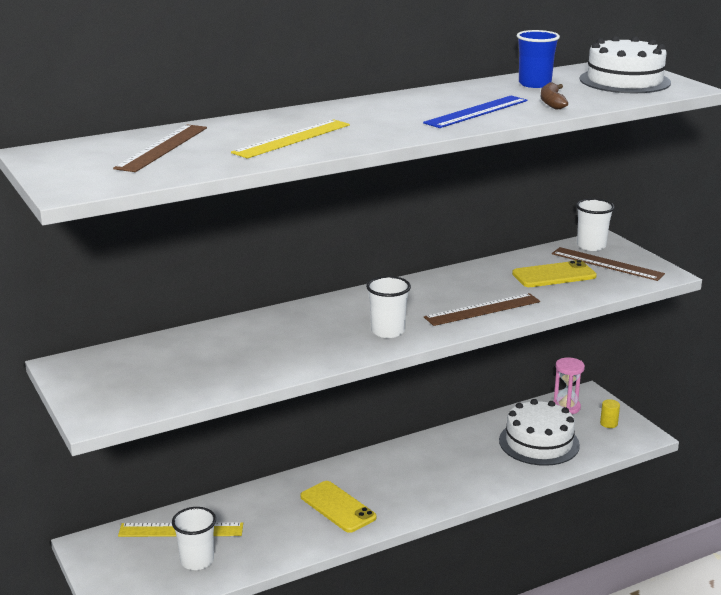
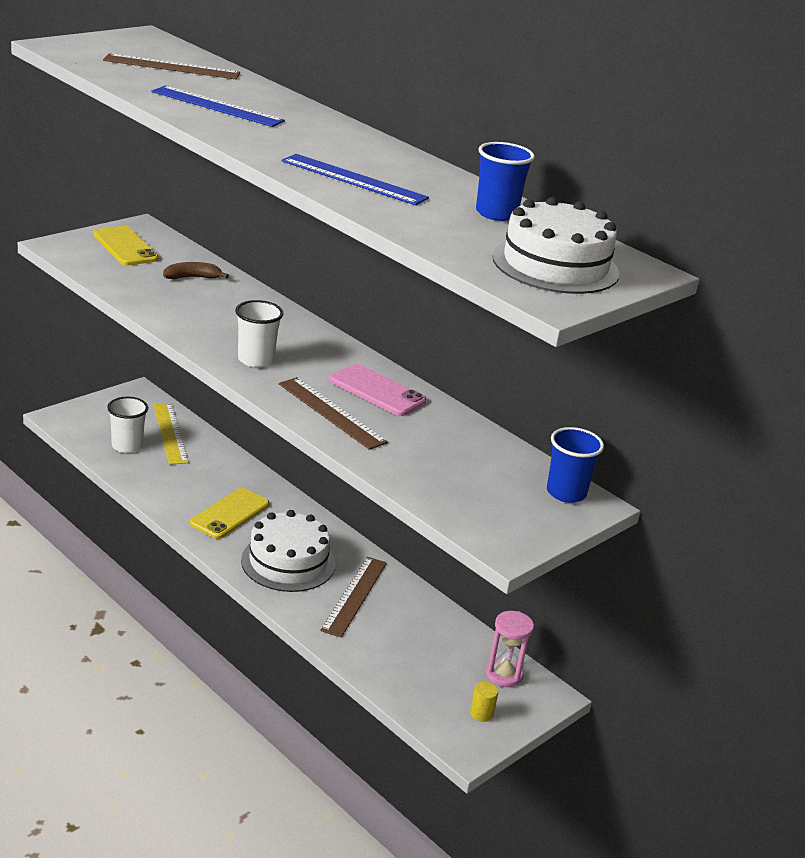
camera: 70 degrees right, 5 degrees up
yellow ruler [231,119,350,159] -> blue ruler [152,86,285,127]
white cake [499,399,580,466] -> white cake moved to [241,510,335,592]
yellow phone [512,260,597,287] -> yellow phone moved to [93,226,158,266]
brown banana [541,82,568,110] -> brown banana moved to [163,262,229,279]
brown ruler [552,247,665,281] -> brown ruler moved to [320,557,387,638]
white cup [576,199,615,251] -> blue cup [547,427,604,503]
none -> pink phone [330,364,426,416]

